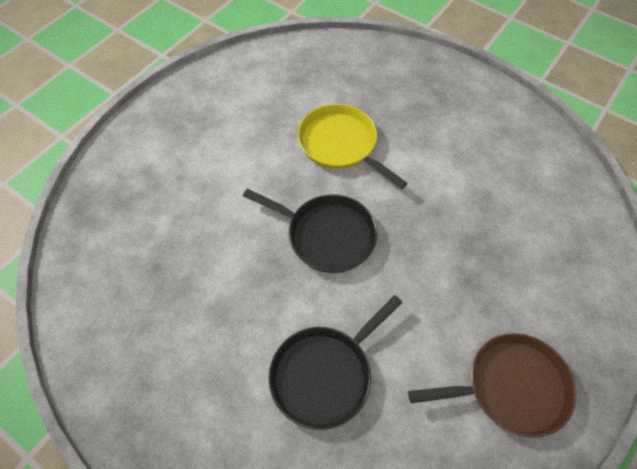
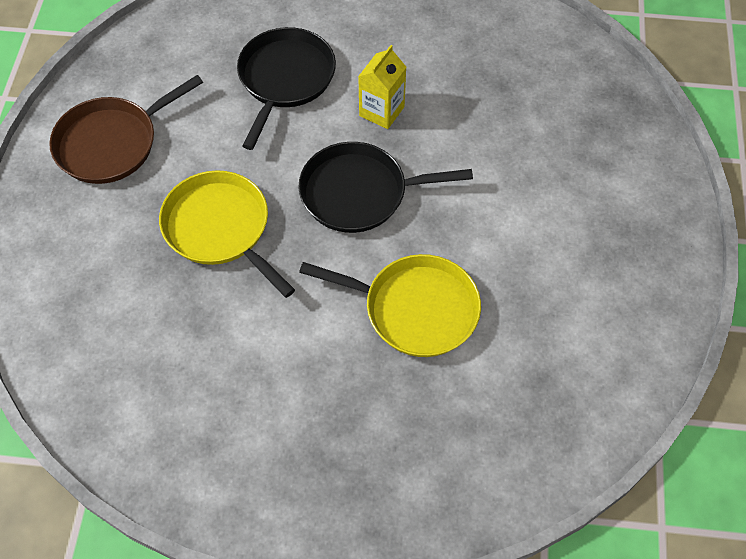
camera: 150 degrees right, 0 degrees up
none -> yellow pan [159,170,295,298]
none -> yellow carton [358,45,406,129]

